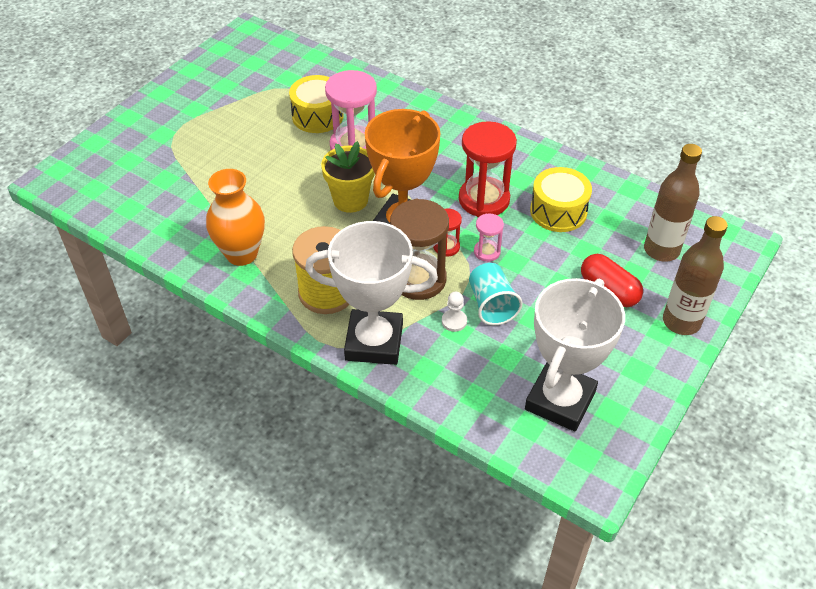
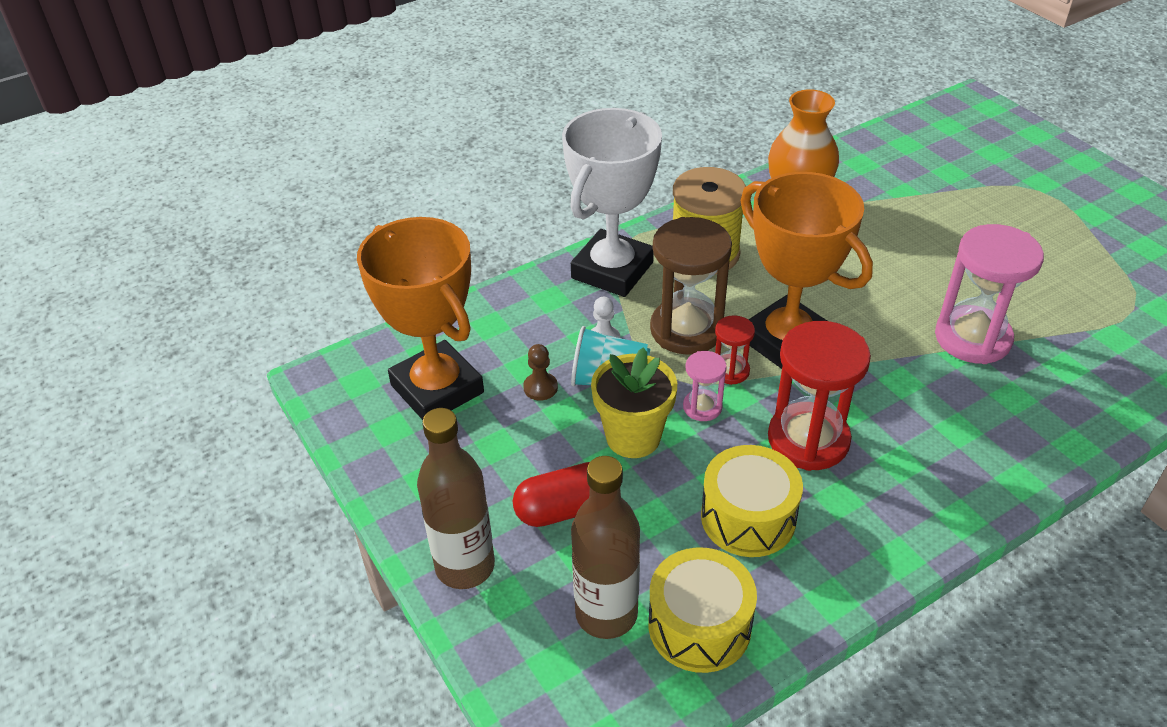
camera: 115 degrees right, 5 degrees down
yellow drum [289,75,344,133] -> yellow drum moved to [648,547,757,673]
yellow flower pot [321,141,375,213] -> yellow flower pot moved to [591,347,677,458]
white trophy [525,278,625,431] -> orange trophy [357,217,484,420]
none -> brown pawn [523,344,558,401]

